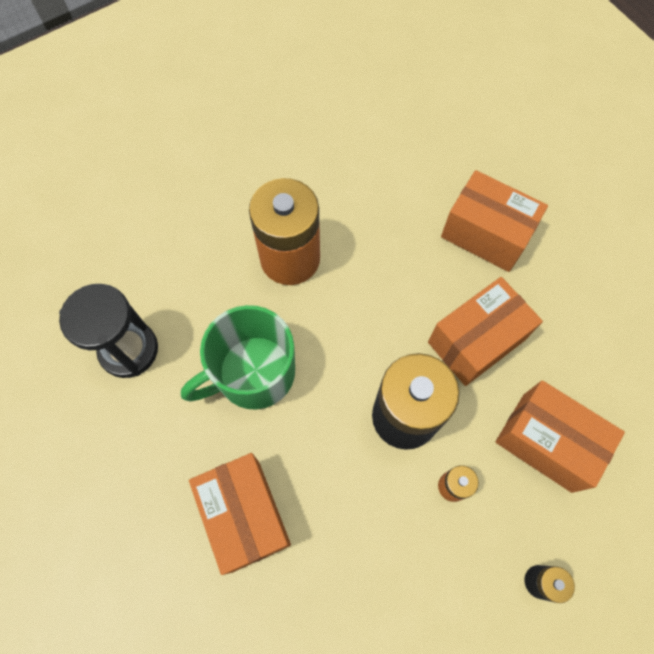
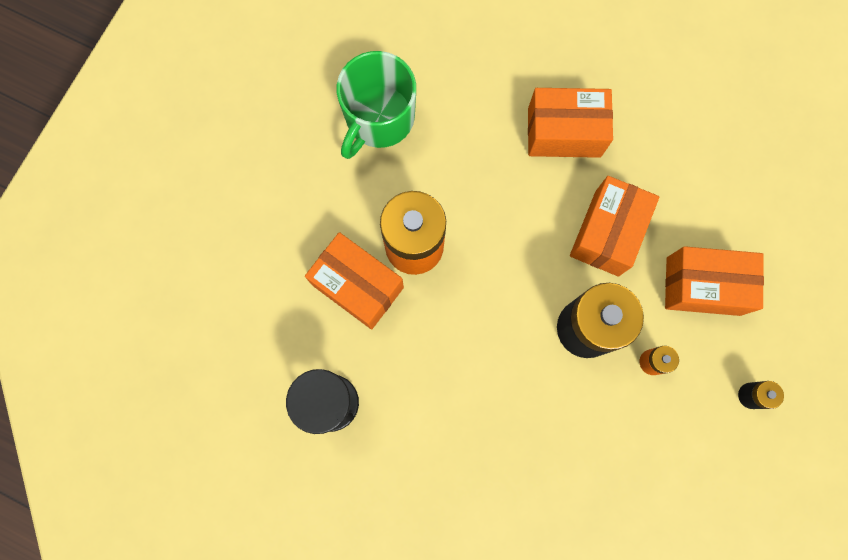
camera: 30 degrees left, 10 degrees up
green mug [181,305,295,410] -> green mug moved to [337,51,416,159]
orange box [189,453,291,575] -> orange box moved to [305,232,404,330]

